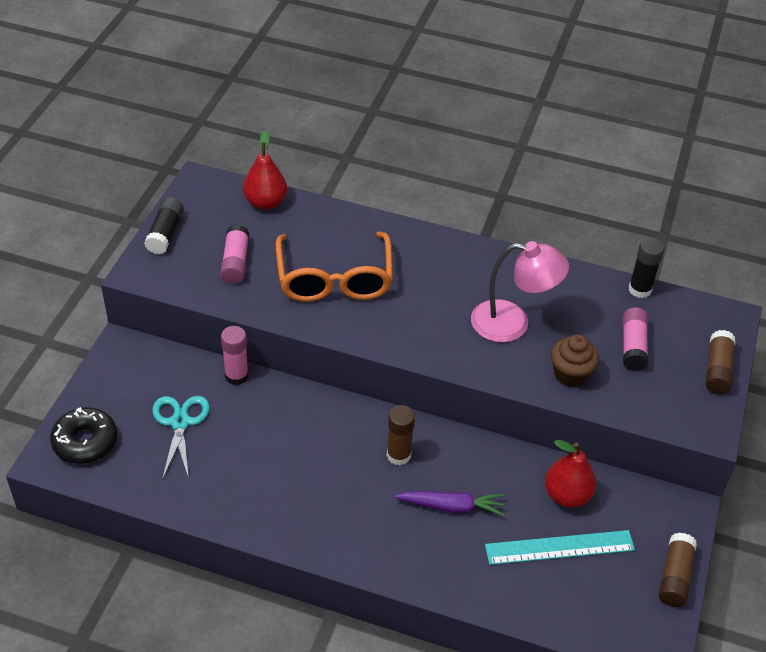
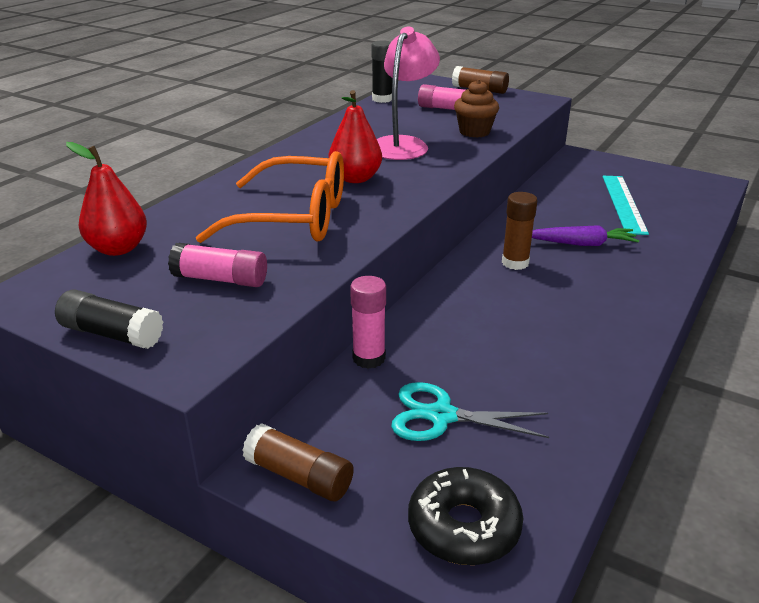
camera: 75 degrees left, 15 degrees down
purple carrot [394,491,504,516] -> purple carrot turned 75 degrees clockwise [532,225,639,246]
red pear [545,440,597,508] -> red pear moved to [329,90,382,183]
brown glue stick [659,533,697,607] -> brown glue stick moved to [242,423,354,501]

